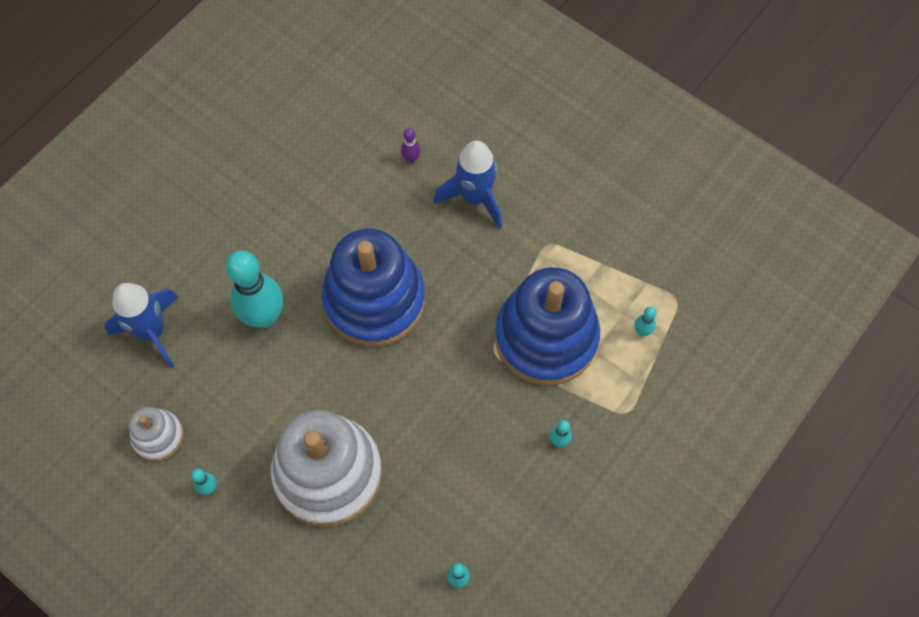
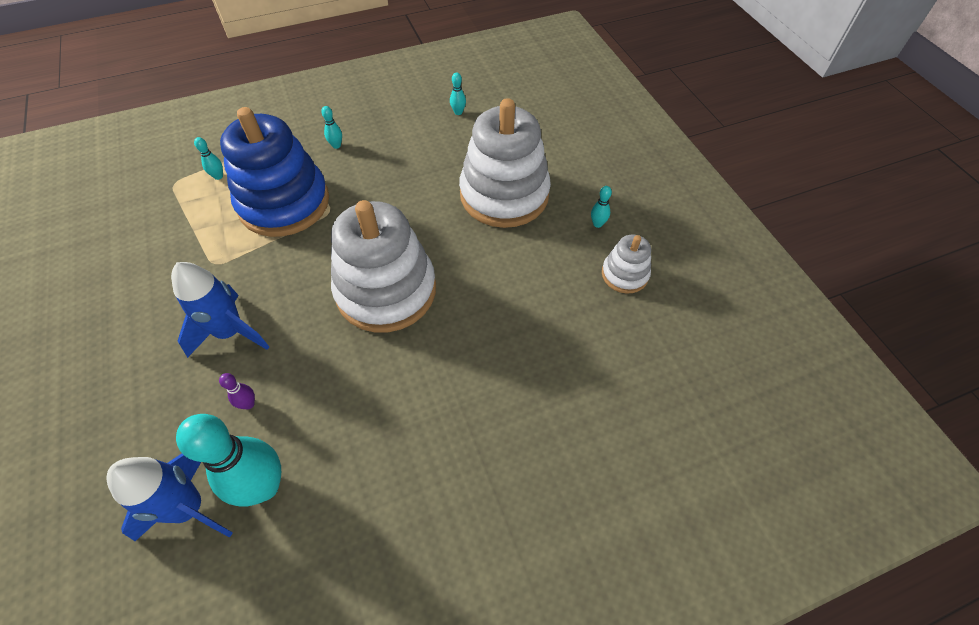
camera: 150 degrees left, 10 degrees down
blue rocket [104,283,178,368] -> blue rocket moved to [106,454,233,541]
turquoise bowling pin [226,251,283,328] -> turquoise bowling pin moved to [176,414,281,507]
blue stacking toy [322,228,425,347] -> white stacking toy [331,200,436,333]

